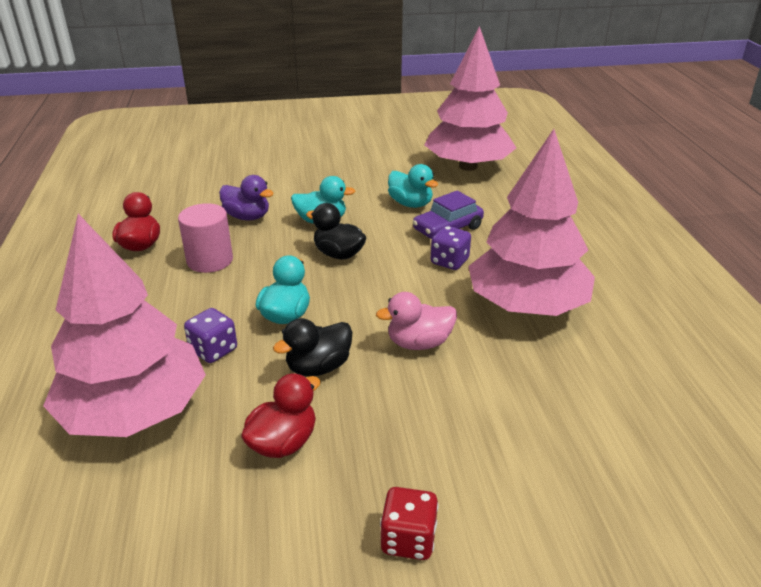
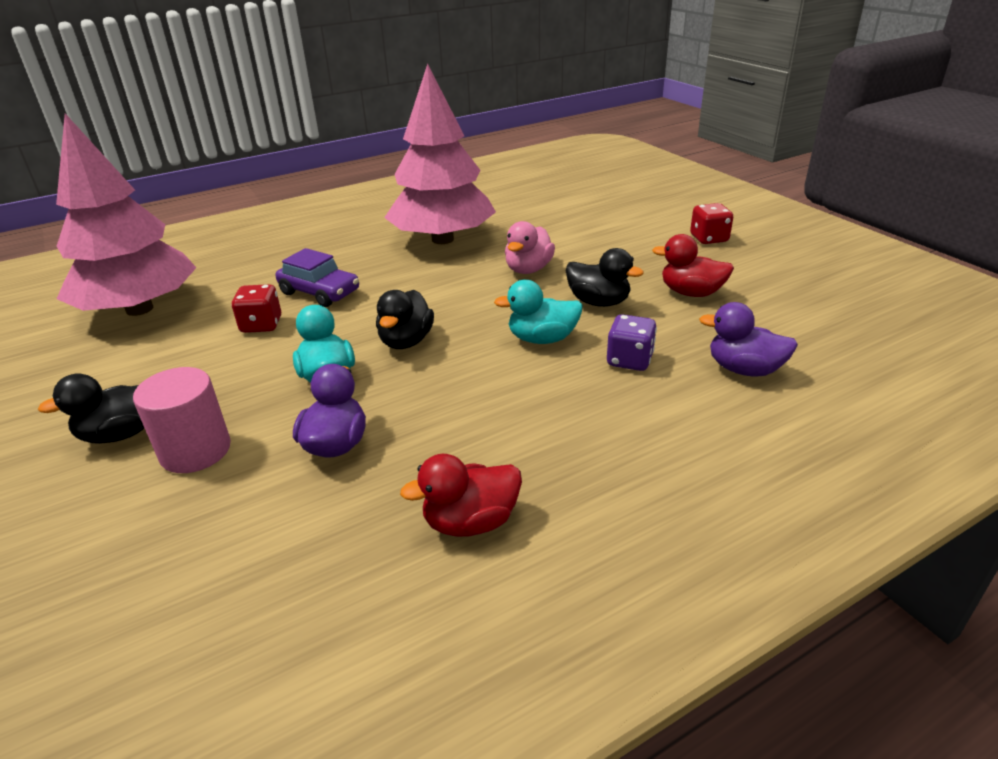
camera: 110 degrees left, 0 degrees up
pink tree [43,214,206,437] -> purple duck [699,302,798,376]
pink cylinder [178,203,233,273] -> pink cylinder moved to [133,367,231,473]
pink duck [376,292,457,350] -> pink duck turned 60 degrees clockwise [505,221,555,274]
turquoise duck [388,164,438,208] -> red dice [232,284,281,333]
purple dice [431,226,471,270] -> none
none -> black duck [38,373,144,444]

